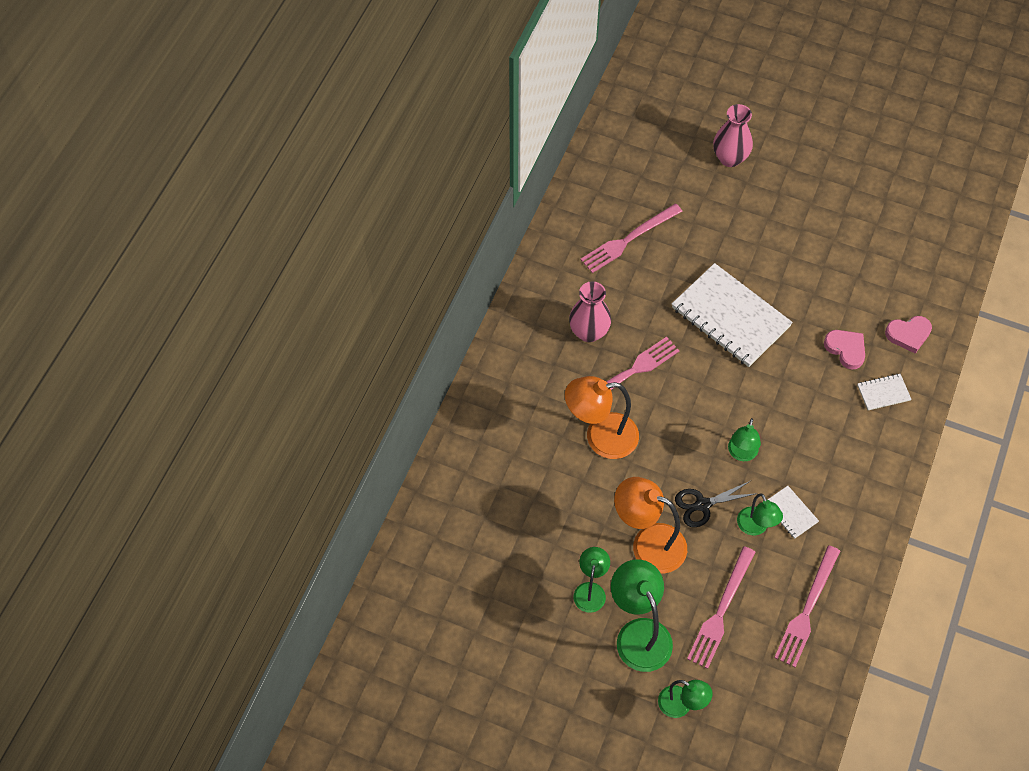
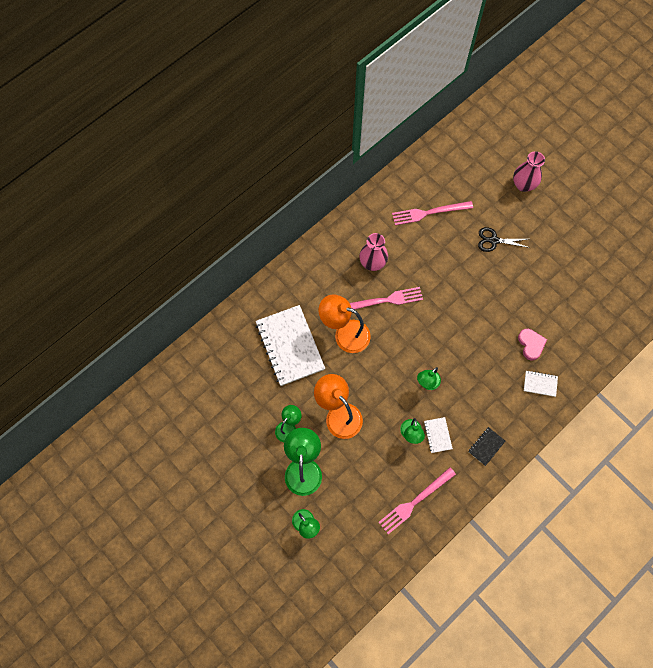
camera: 25 degrees right, 10 degrees up
white notebook [672,263,793,367] -> white notebook moved to [256,305,325,386]
black scissors [675,481,758,527] -> black scissors moved to [478,227,530,252]
pink fork [687,546,755,669] -> none
pink heart [885,316,932,354] -> none
none -> black notebook [468,427,505,466]

